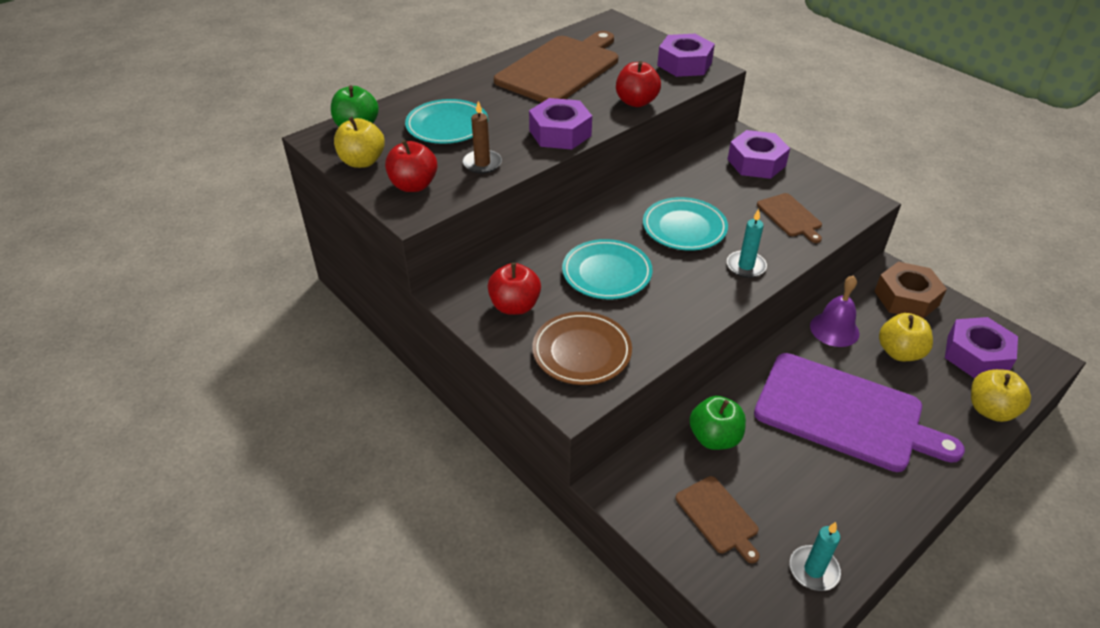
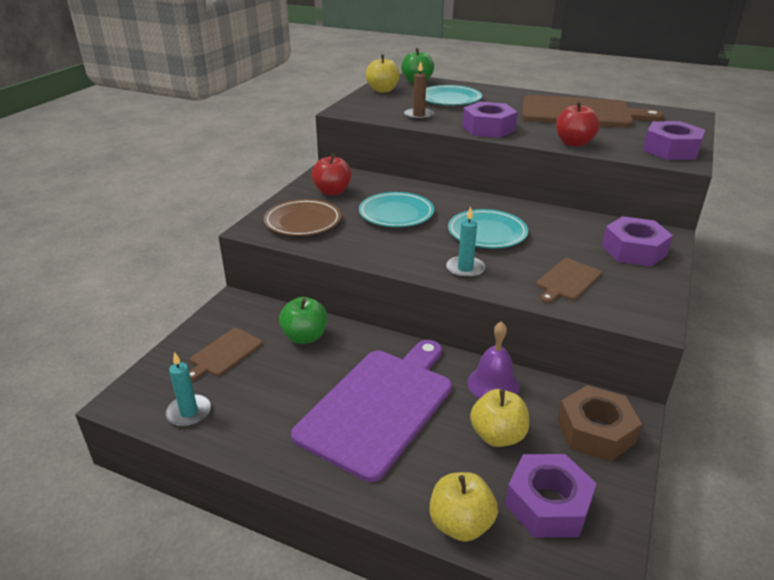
camera: 65 degrees right, 10 degrees down
red apple [385,140,437,192] -> none
purple cutting board [754,353,965,472] -> purple cutting board turned 150 degrees counterclockwise [291,340,452,482]

